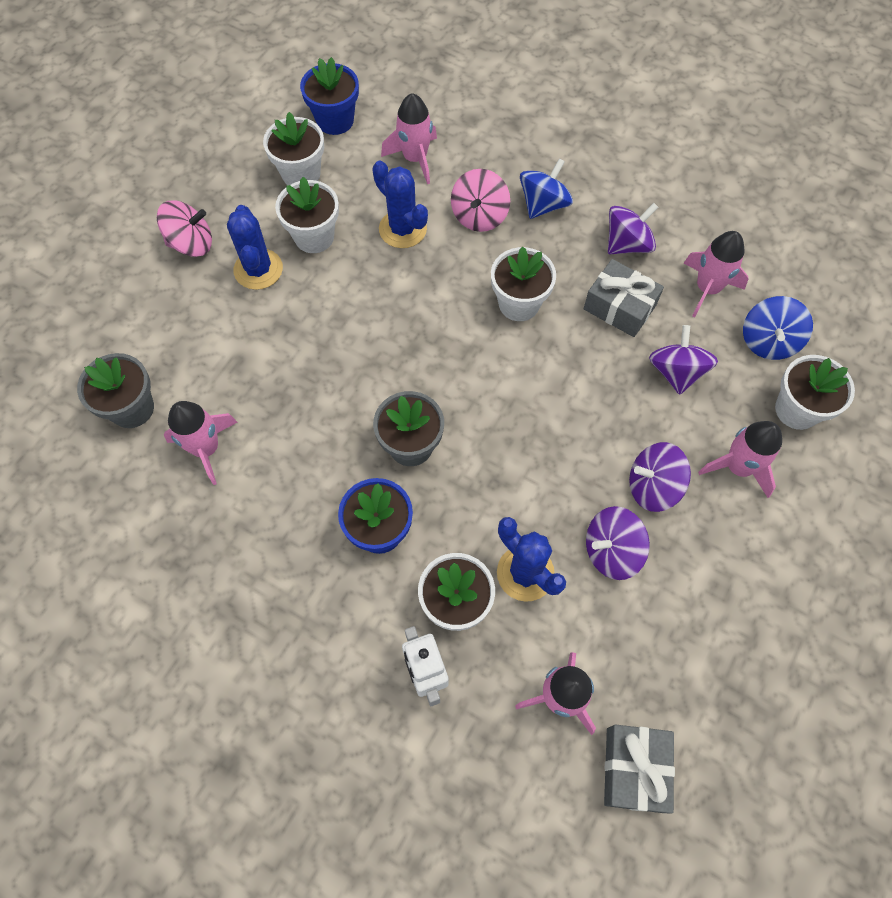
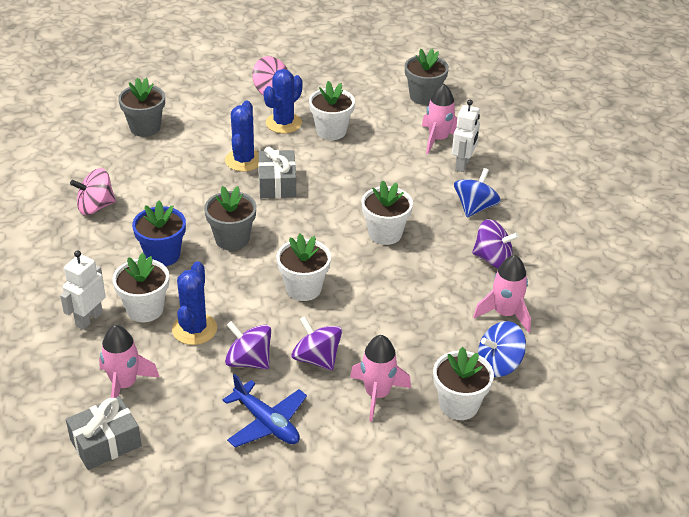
camera: 50 degrees right, 25 degrees down
pink rocket [164,401,237,485] -> none
white flower pot [263,112,324,185] -> white flower pot moved to [276,234,331,301]
blue flower pot [300,57,359,135] -> grey flower pot [405,48,449,105]
blue cactus [372,161,428,248] -> blue cactus moved to [225,101,259,172]
pink spinning top [451,169,510,232] -> pink spinning top moved to [70,168,116,215]
blue spinning top [520,158,573,219] -> blue spinning top turned 60 degrees counterclockwise [454,168,501,218]
grey gift [584,259,664,337] -> grey gift moved to [258,147,296,198]
purple spinning top [649,325,718,395] -> none
none -> blue plane [223,374,307,447]
none -> white robot [452,100,480,172]

